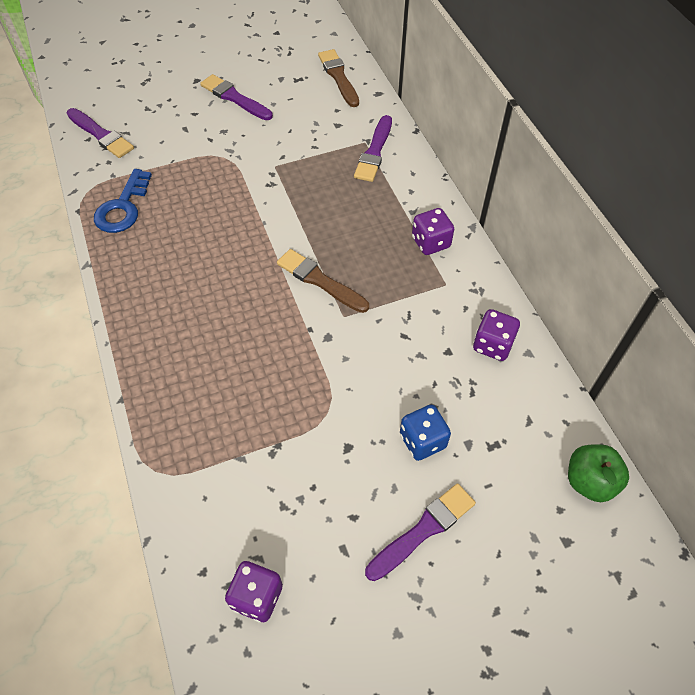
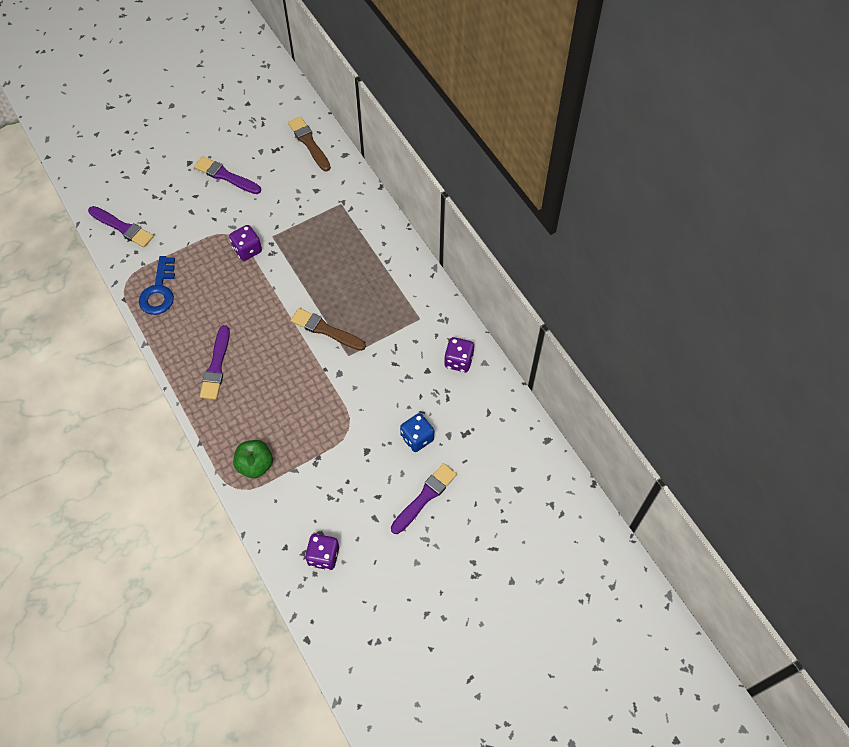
camera: 10 degrees left, 5 degrees up
purple brush [354,115,392,182] -> purple brush moved to [200,325,230,400]
purple dice [412,208,454,255] -> purple dice moved to [229,225,262,261]
green apple [568,444,629,502] -> green apple moved to [233,440,273,478]

